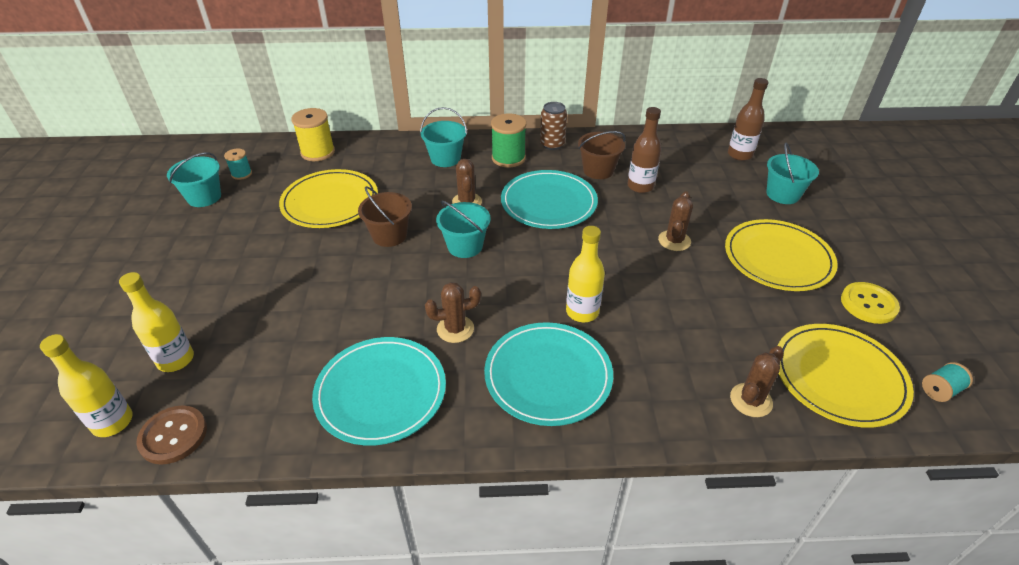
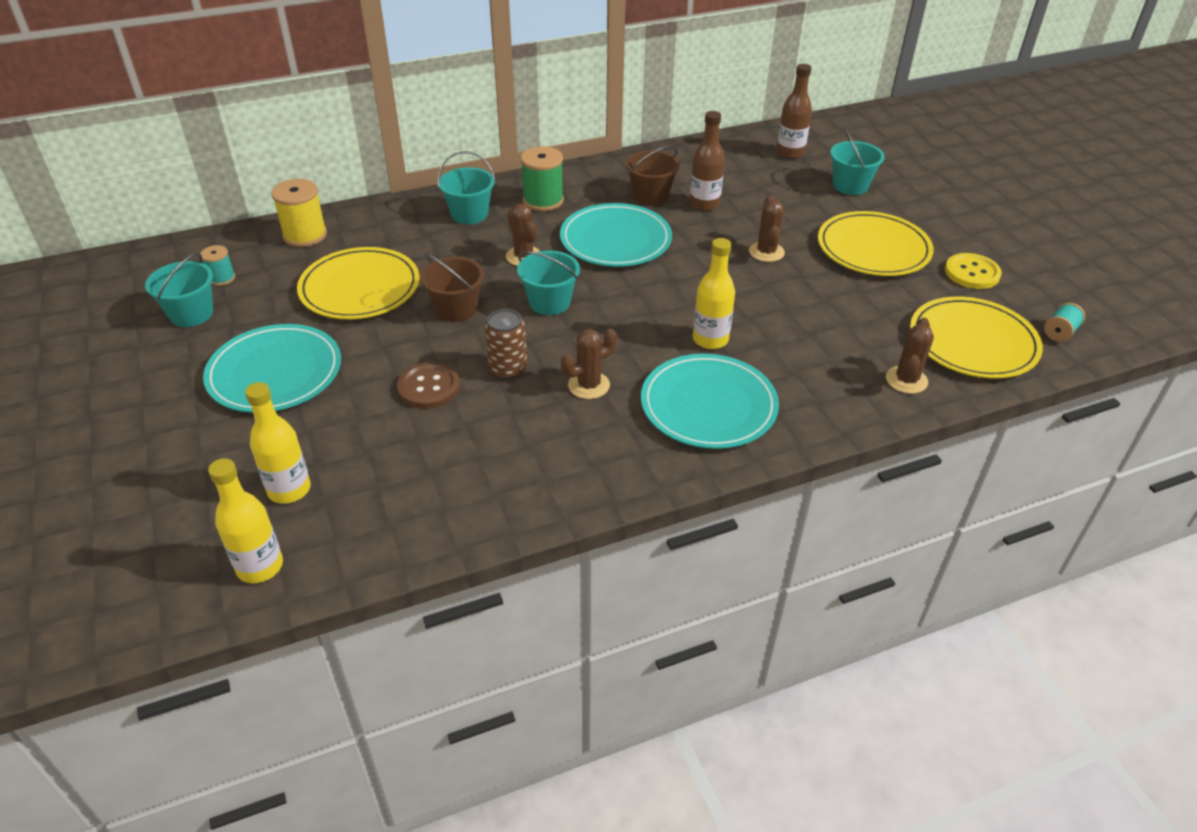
camera: 20 degrees left, 0 degrees up
brown button [136,405,207,465] -> brown button moved to [397,362,460,409]
turquoise plate [312,337,446,446] -> turquoise plate moved to [203,324,341,413]
brown can [540,102,567,150] -> brown can moved to [485,309,527,379]

